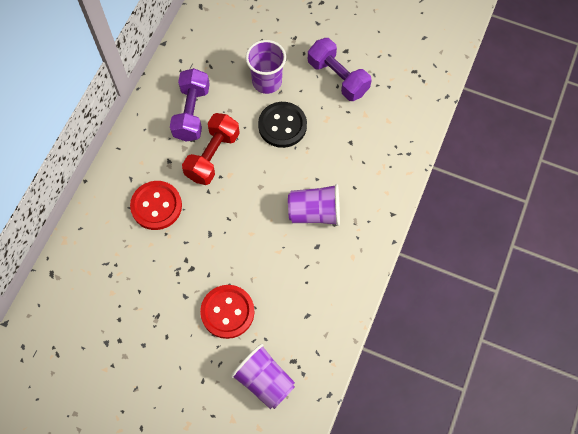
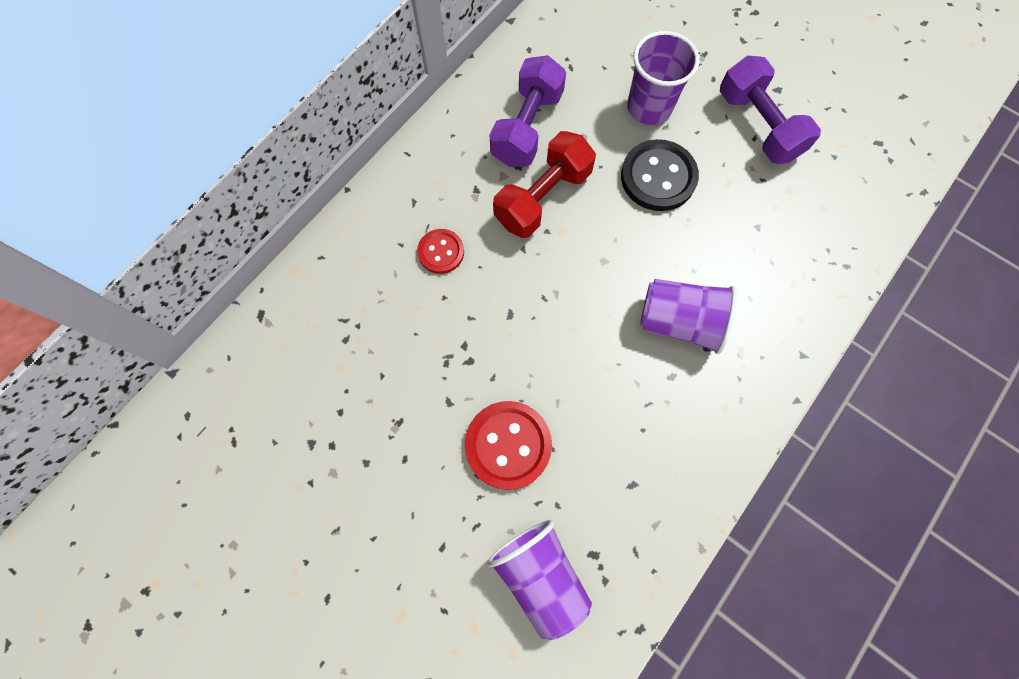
camera: 15 degrees right, 5 degrees up
red button [130,181,182,230] -> red button [417,229,464,274], size x0.59

